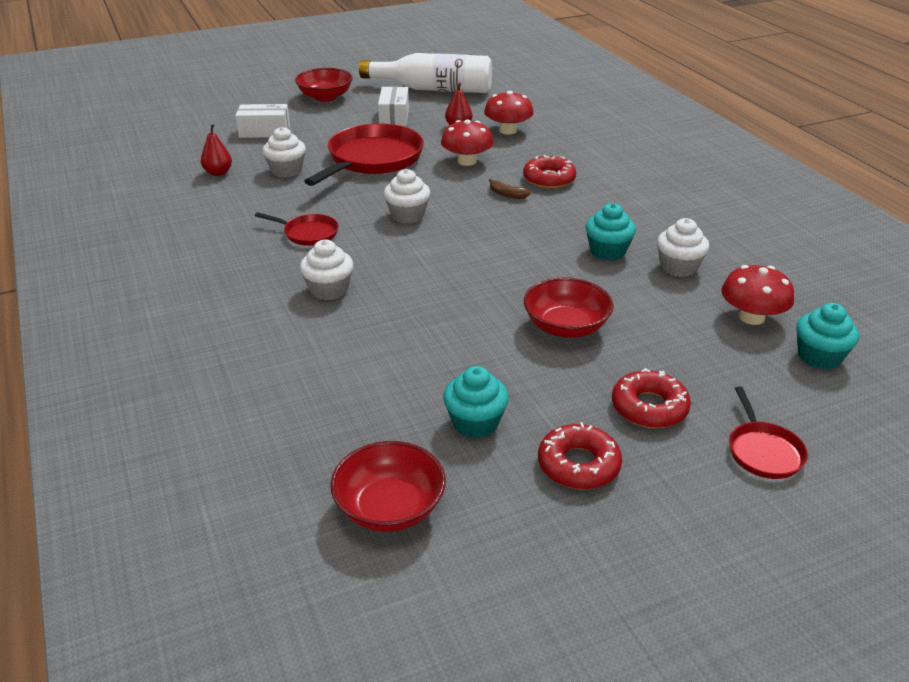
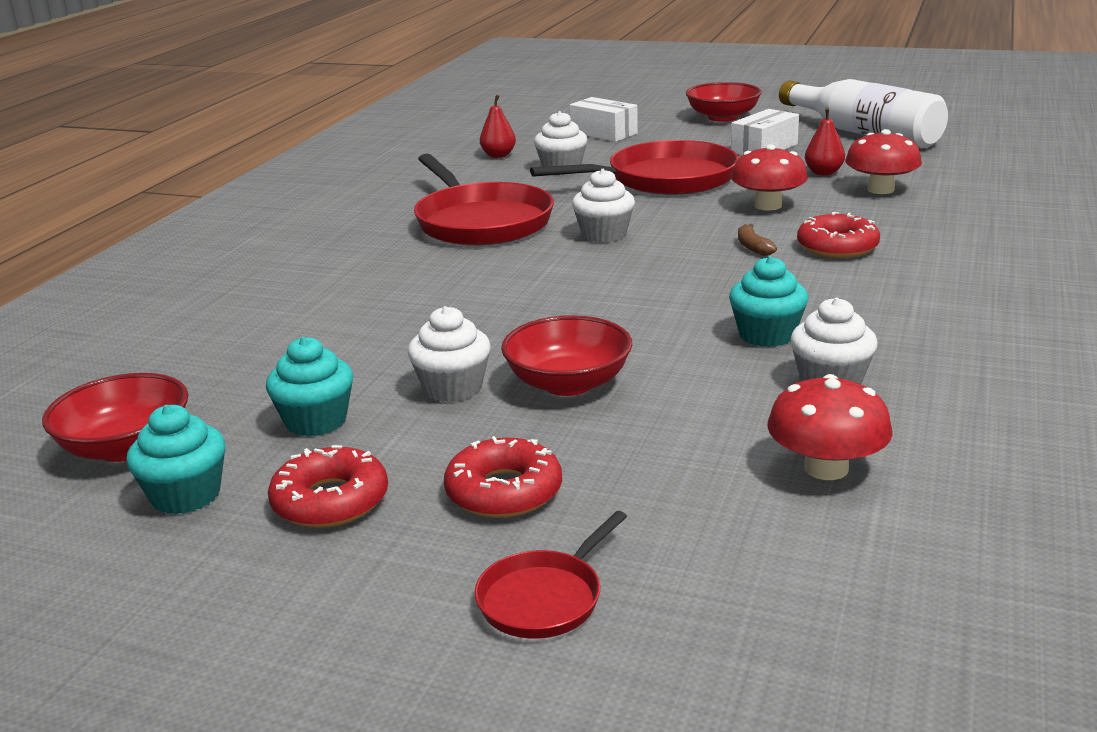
camera: 45 degrees right, 10 degrees down
red pan [255,212,338,246] -> red pan [414,154,554,246], size x2.05
white cupcake [300,240,354,300] -> white cupcake moved to [408,306,491,402]
turquoise cupcake [796,303,859,370] -> turquoise cupcake moved to [126,405,226,515]

